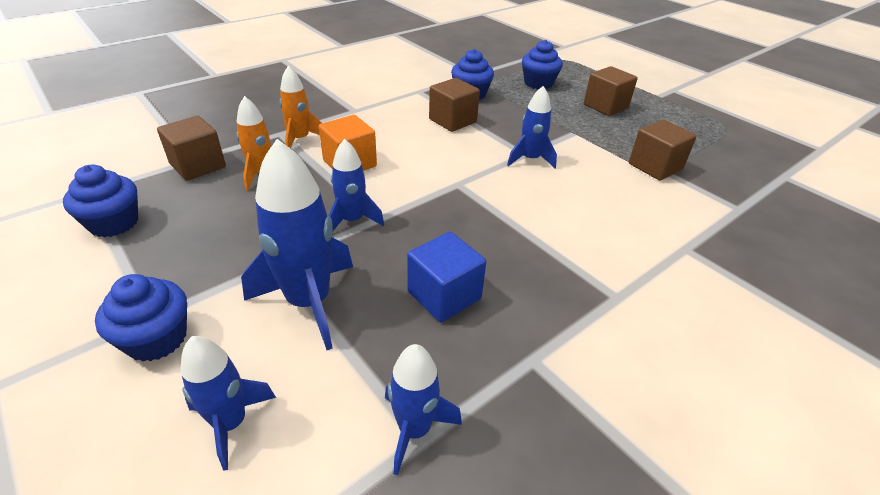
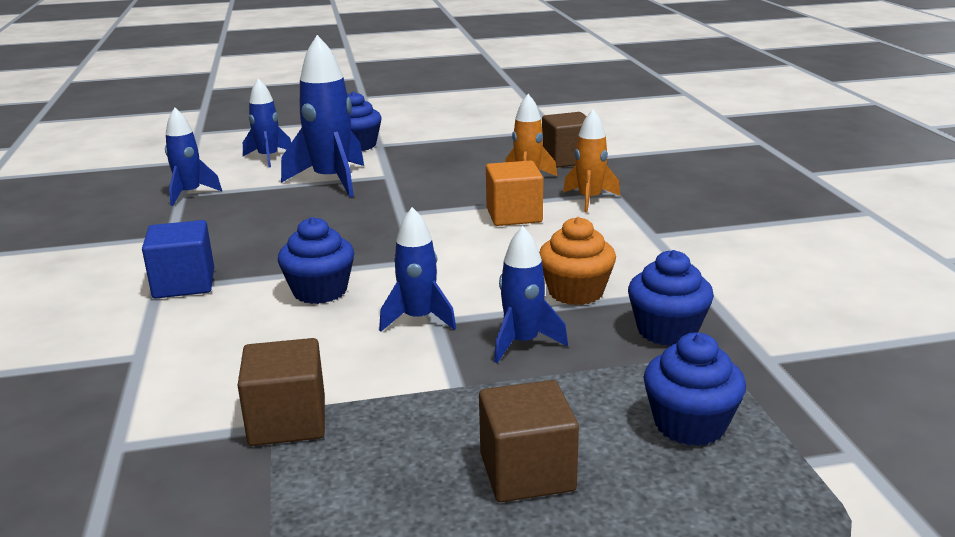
camera: 120 degrees right, 15 degrees down
blue cupcake [63,164,138,237] -> blue cupcake moved to [278,217,354,304]
blue rocket [329,139,384,231] -> blue rocket moved to [494,226,568,363]
blue cube [407,232,486,322] -> blue cube moved to [142,220,214,299]
brown cube [429,78,480,132] -> orange cupcake [539,217,616,305]

